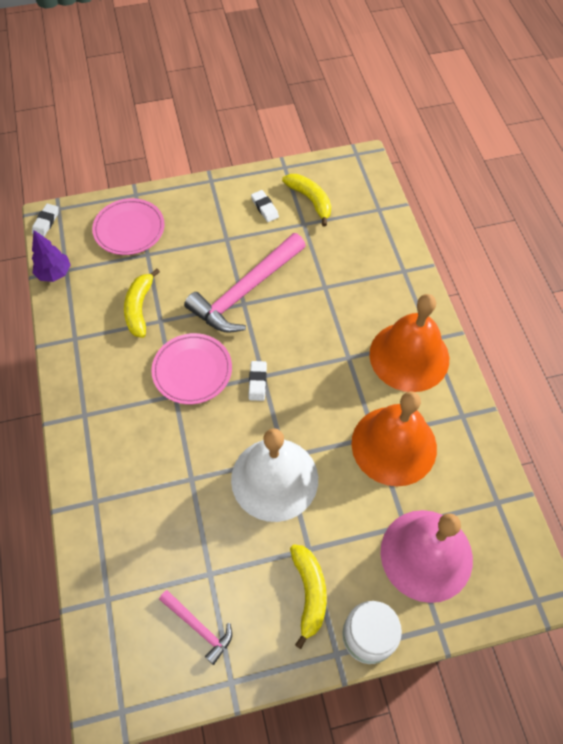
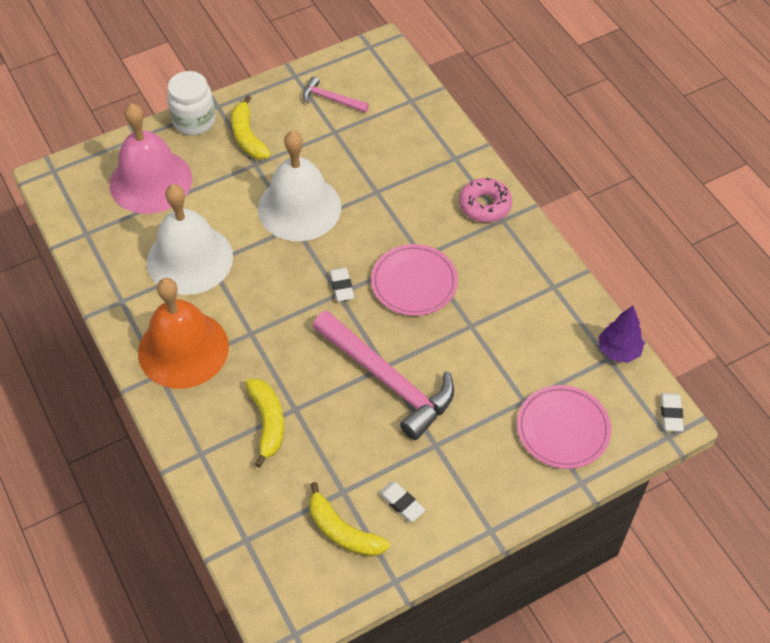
camera: 165 degrees right, 5 degrees down
yellow banana [124,268,160,338] -> yellow banana moved to [245,379,284,468]
pink hammer [184,233,306,333] -> pink hammer turned 105 degrees clockwise [313,310,454,440]
orange bell [351,391,437,486] -> white bell [147,184,233,295]
none -> pink donut [459,178,512,222]

